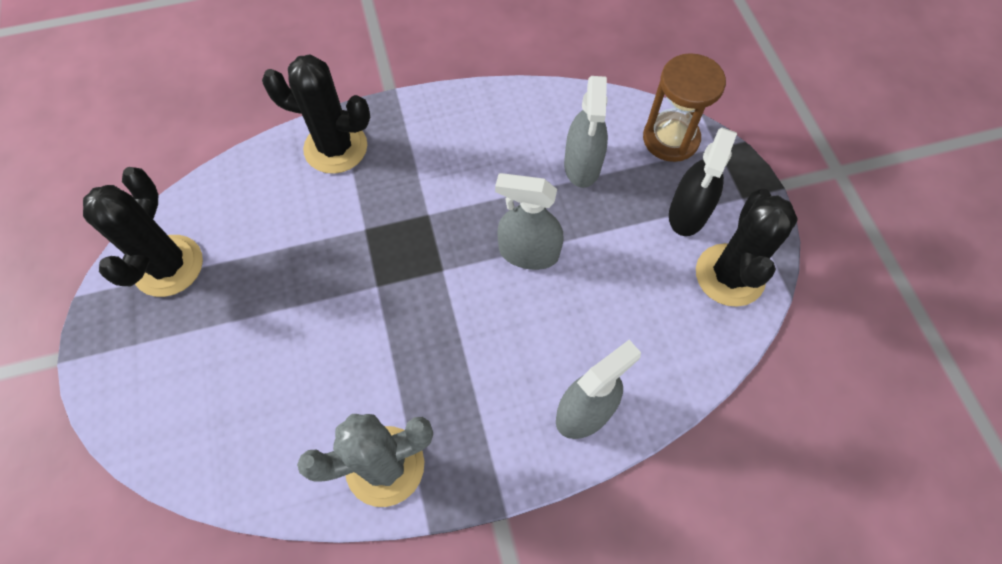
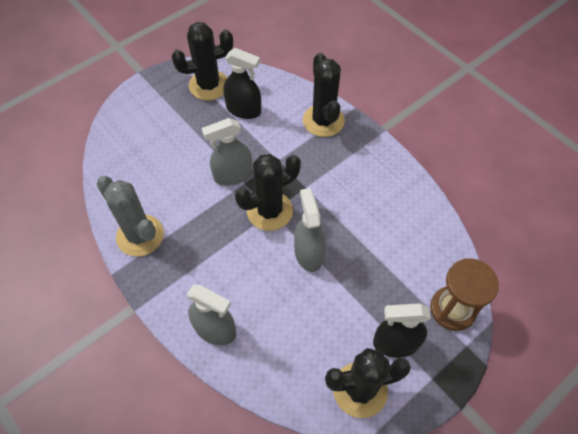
camera: 65 degrees right, 5 degrees down
grey spray bottle [564,76,608,188] -> grey spray bottle moved to [202,118,252,186]
none -> black spray bottle [223,48,261,119]
none -> black cactus [235,154,301,231]

